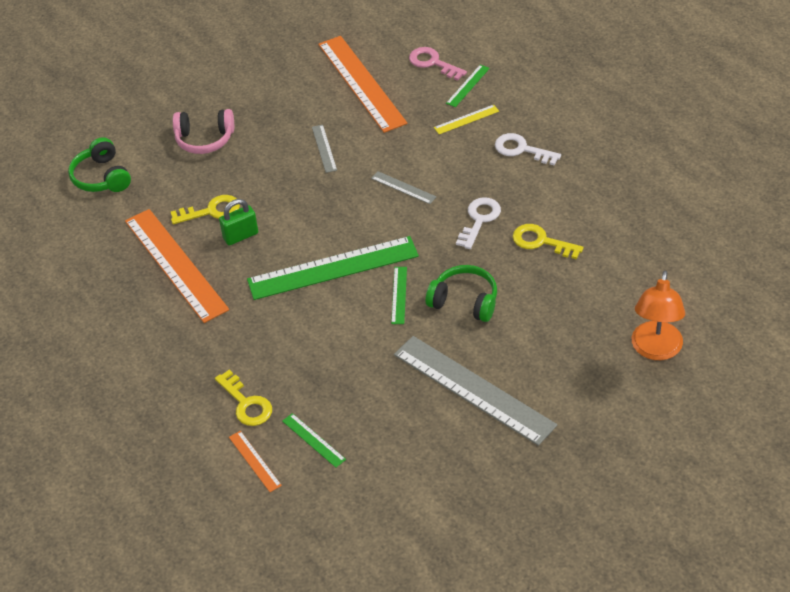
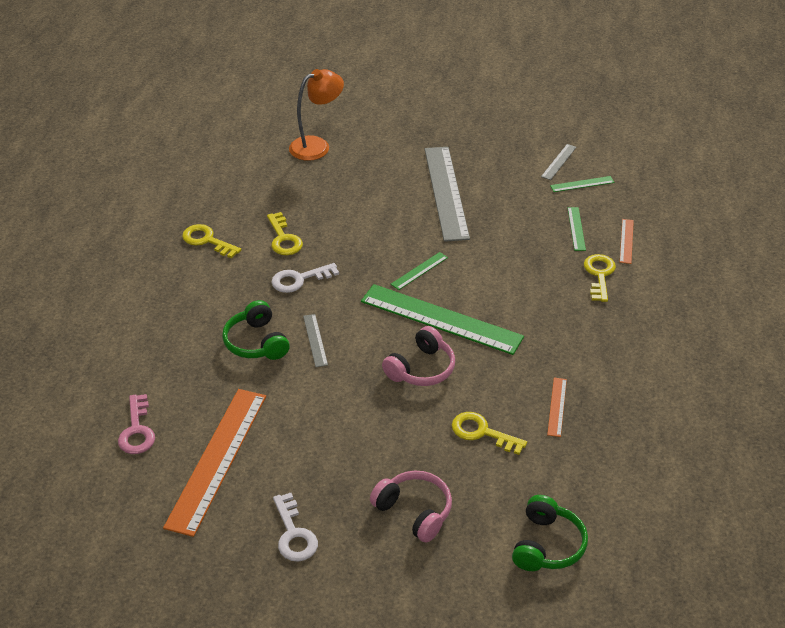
camera: 140 degrees left, 5 degrees down
orange ruler [125,209,229,323] -> orange ruler [547,378,567,437], size x0.43
green padlock [219,199,258,246] -> none
grey ruler [312,125,337,173] -> grey ruler moved to [541,144,577,180]
green headphones [426,265,497,322] -> green headphones moved to [222,300,290,360]
yellow ruler [434,105,499,134] -> none
green ruler [446,65,490,107] -> green ruler moved to [550,176,614,192]
white key [495,133,561,166] -> white key moved to [273,493,318,562]
none -> yellow key [182,224,241,259]
none -> pink headphones [382,326,455,386]

